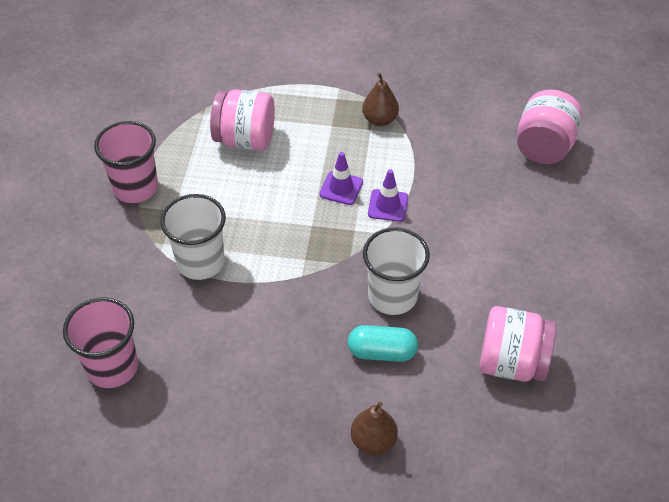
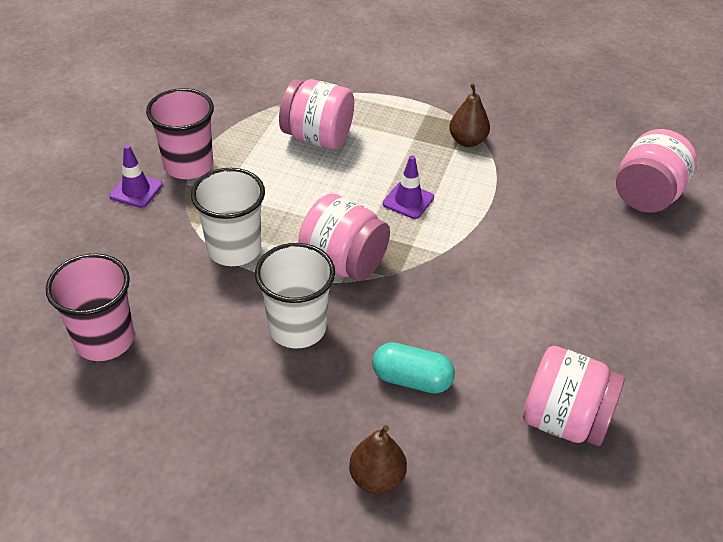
camera: 10 degrees right, 5 degrees down
white cup [363,227,430,315] -> white cup moved to [255,243,335,348]
purple traffic cone [368,169,408,222] -> purple traffic cone moved to [109,145,163,208]
none -> pink jar [298,194,390,281]

